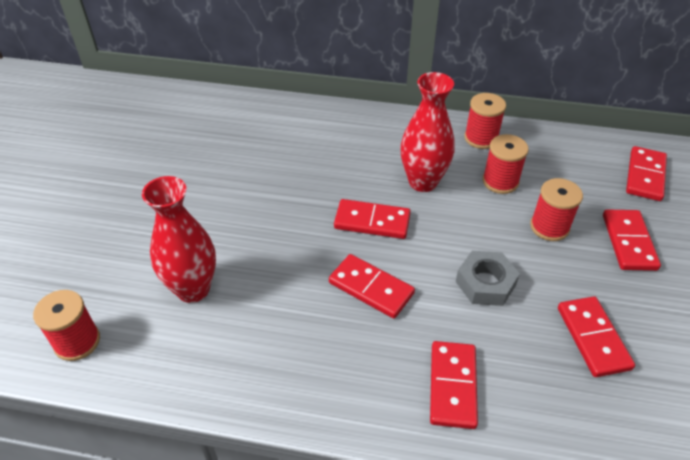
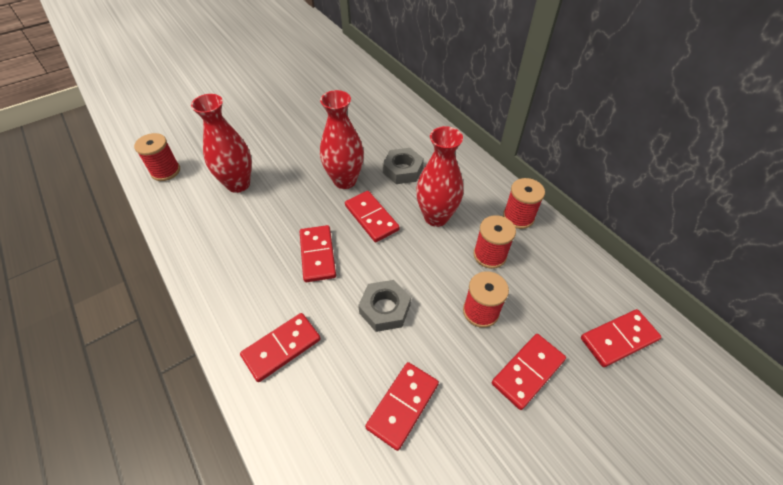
camera: 45 degrees right, 5 degrees up
none -> red vase [320,90,364,189]
none -> grey nut [383,148,424,184]

